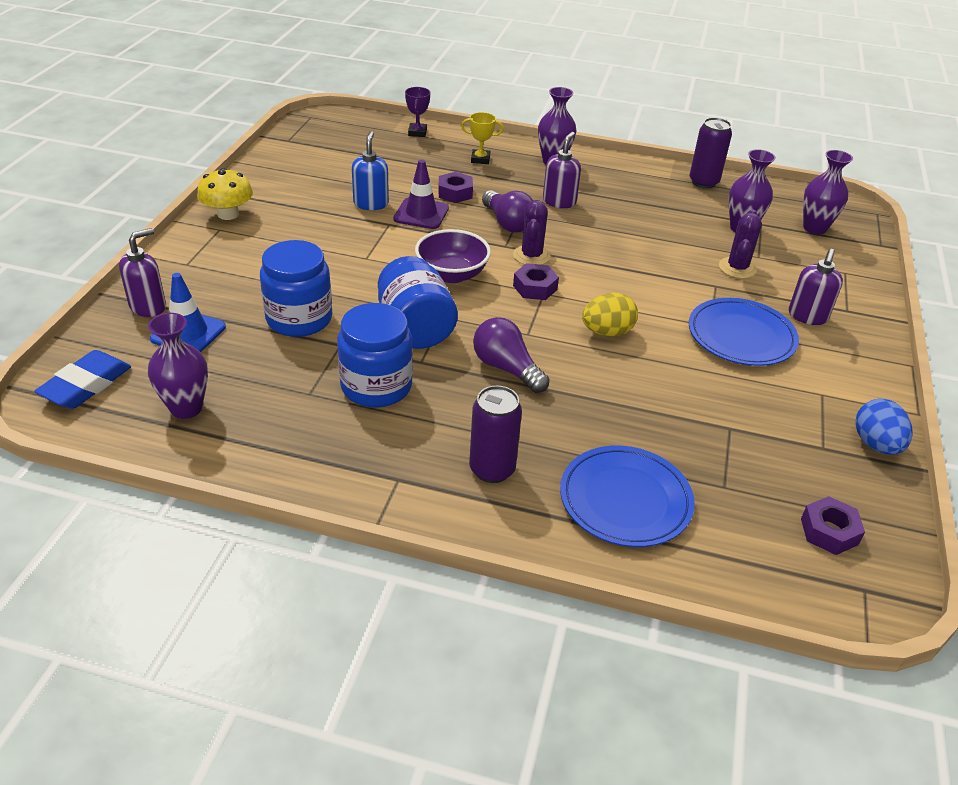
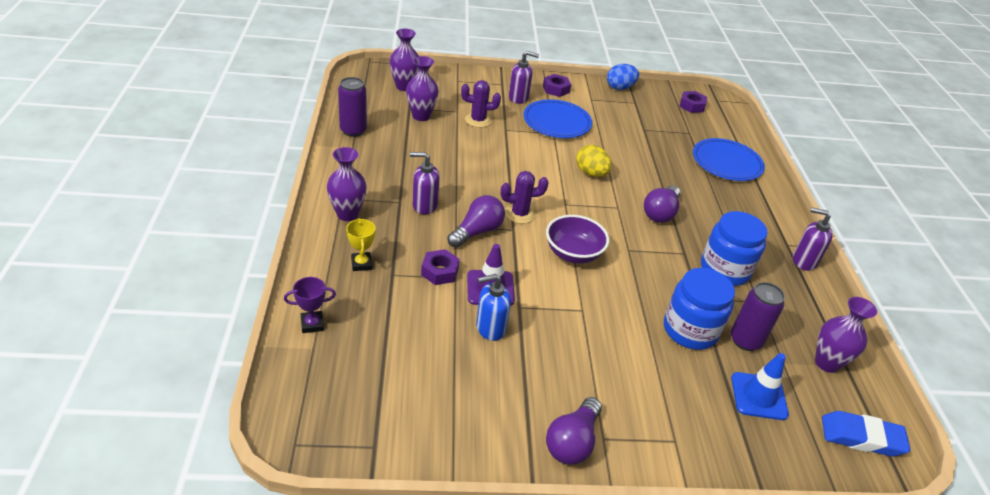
camera: 110 degrees left, 0 degrees up
purple soap dispenser [119,228,166,317] -> purple soap dispenser moved to [793,208,833,271]
yellow mushroom [197,168,253,220] -> purple light bulb [546,397,602,465]
blue jar [378,256,458,349] -> none
purple can [469,386,522,483] -> purple can moved to [731,282,785,351]
purple nut [513,263,559,300] -> purple nut moved to [543,74,571,97]

